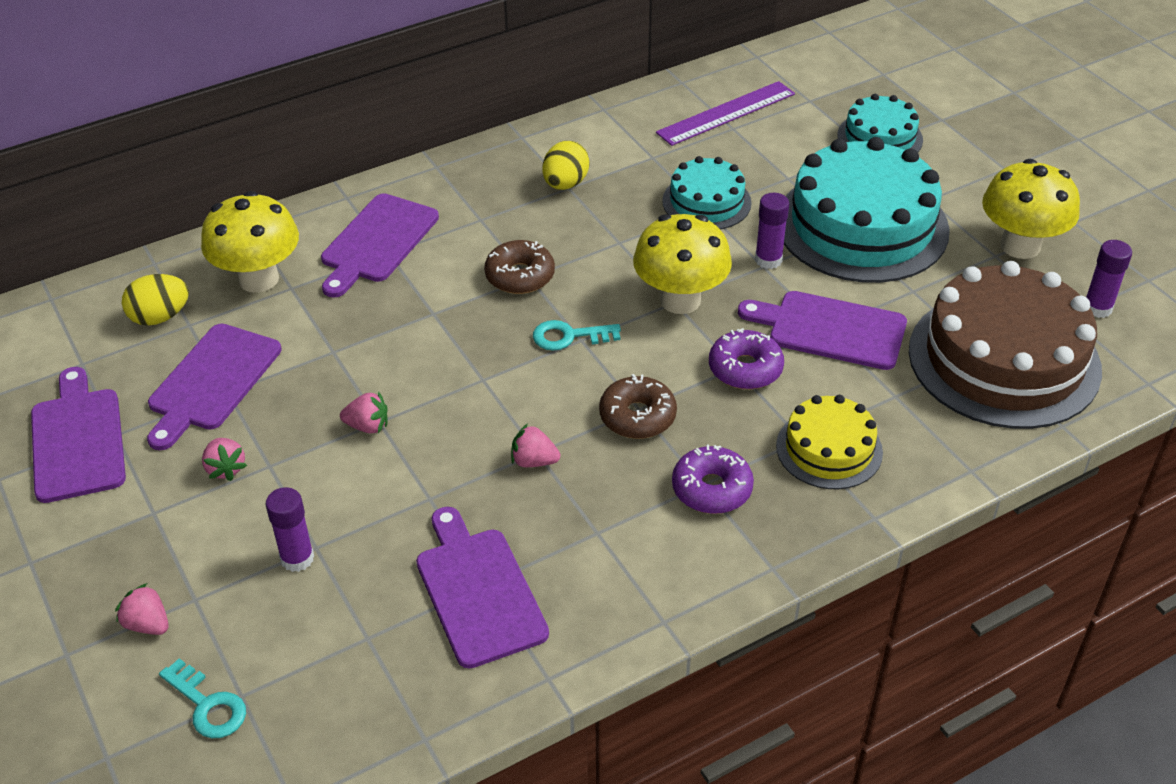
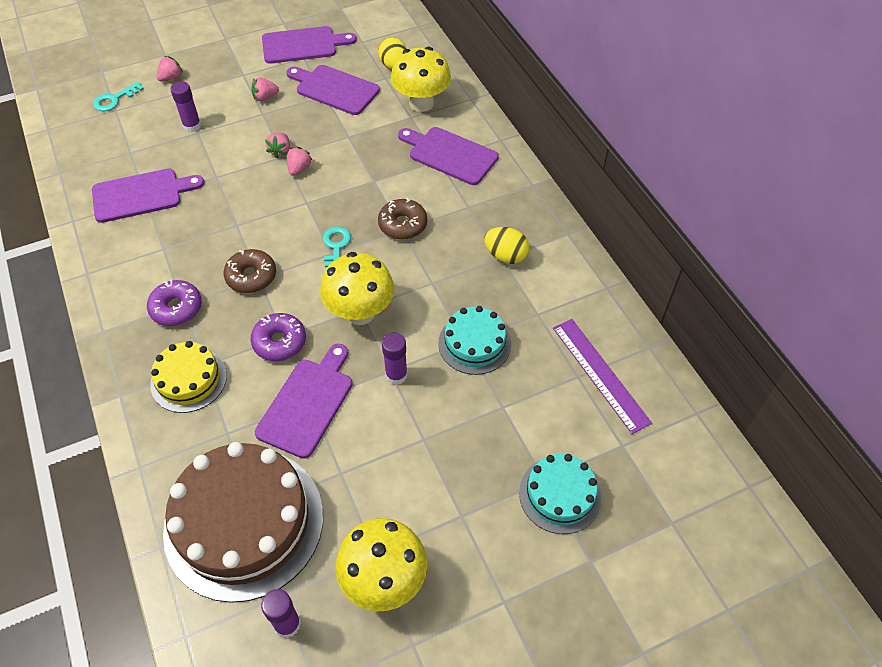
camera: 95 degrees right, 10 degrees up
pink strawberry [511,423,560,467] -> pink strawberry moved to [287,147,312,176]
turquoise cake [784,137,950,283] -> none

